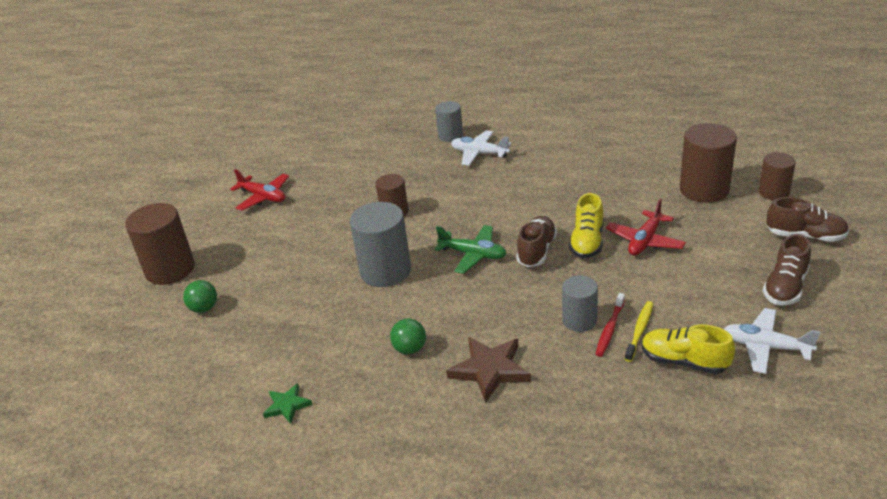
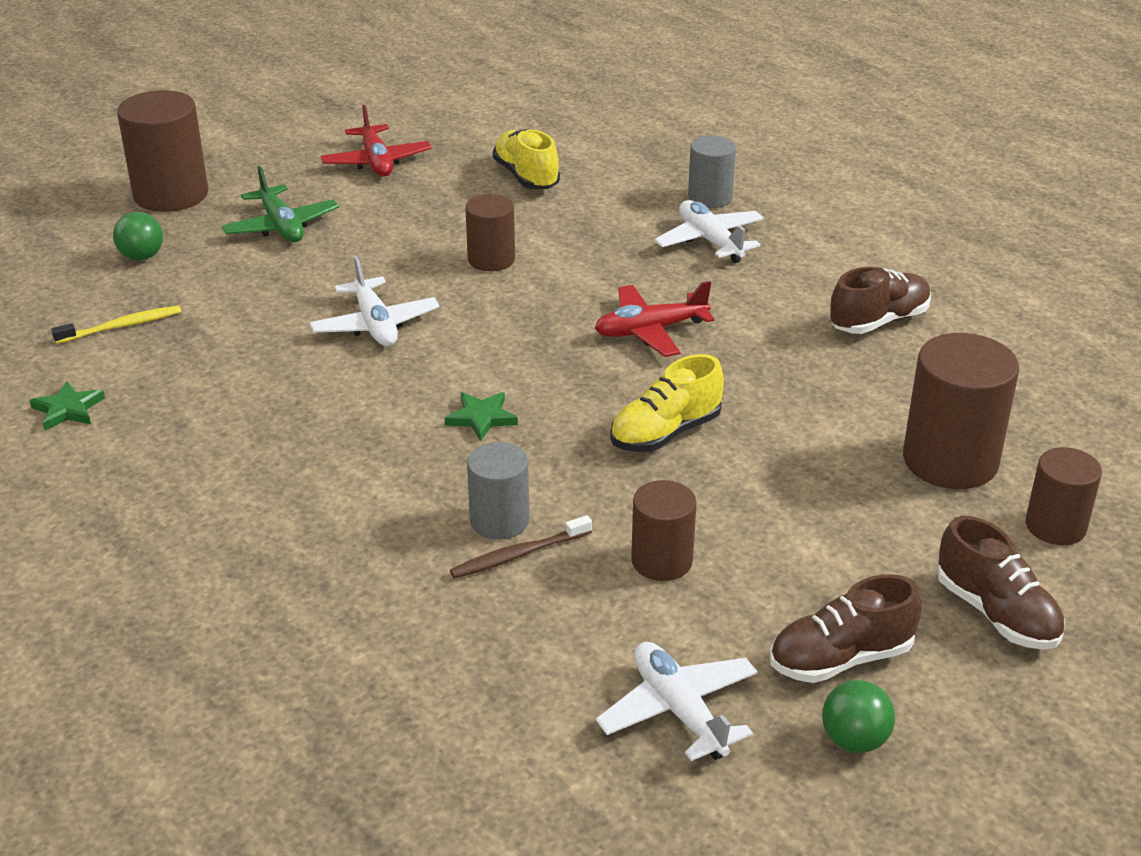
camera: 35 degrees right, 0 degrees up
grey cylinder [350,202,411,287] -> white plane [309,256,439,346]
green ball [390,319,426,354] -> green ball moved to [822,680,895,753]
green plane [434,225,507,274] -> green plane moved to [221,166,339,242]
brown star [446,337,531,403] -> none
brown shoe [516,216,557,267] -> brown shoe moved to [830,267,931,334]
red toothbrush [596,293,625,357] -> brown toothbrush [450,515,592,579]
red plane [606,199,686,256] -> red plane moved to [595,281,715,357]
yellow toothbrush [625,301,653,362] -> yellow toothbrush moved to [51,305,182,344]
yellow shoe [642,325,735,374] -> yellow shoe moved to [493,129,560,189]
none -> green star [445,392,518,441]
none -> brown cylinder [631,480,697,581]

